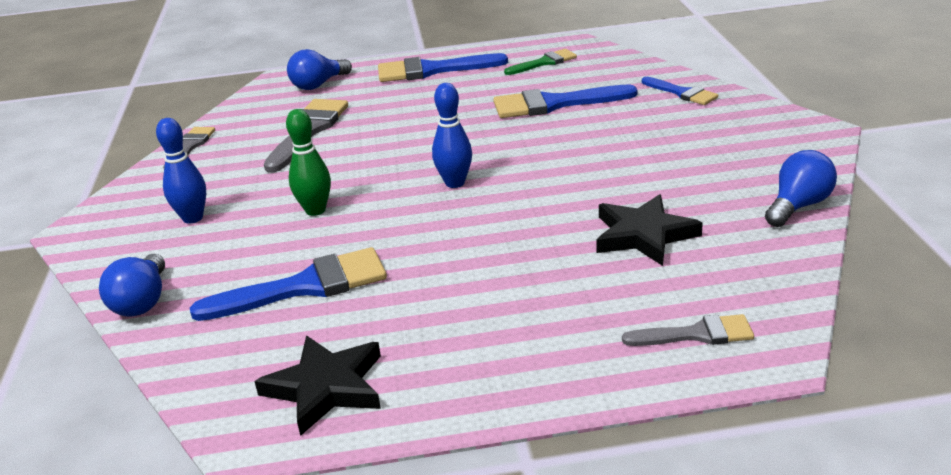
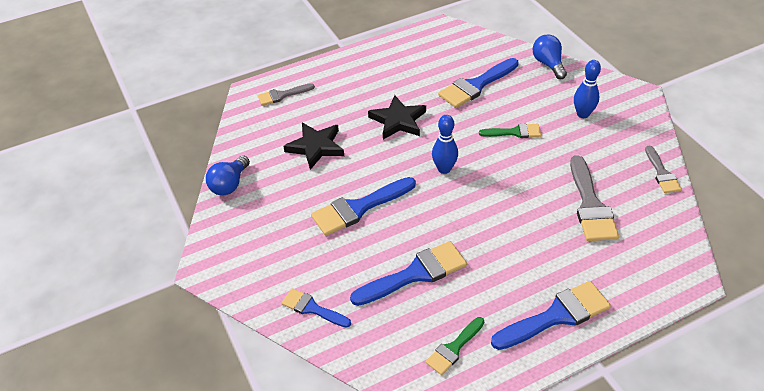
camera: 160 degrees right, 15 degrees up
black star [254,336,381,436] -> black star moved to [368,95,426,139]
green bowling pin [286,109,331,216] -> green brush [479,123,541,138]
blue light bulb [287,49,352,90] -> none
none -> blue brush [311,177,416,236]

